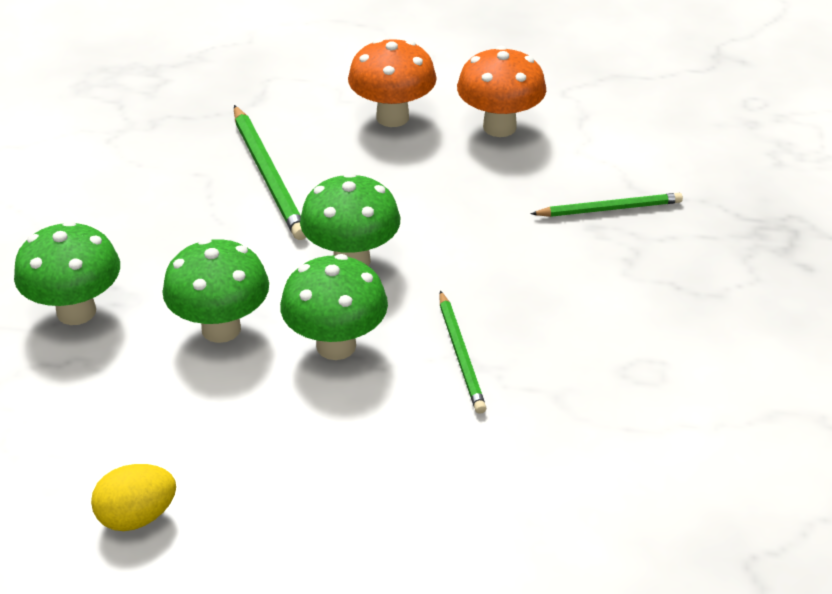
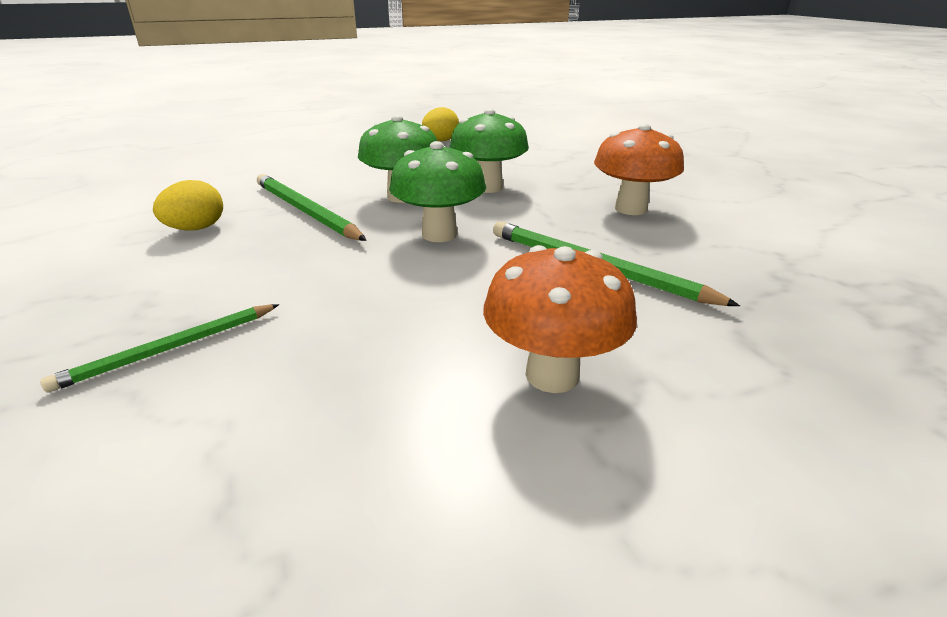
camera: 150 degrees right, 10 degrees down
green mushroom [14,221,120,325] -> none
green pencil [439,291,486,414] -> green pencil [257,174,367,241], size x1.52
orange mushroom [457,46,546,137] -> orange mushroom moved to [594,123,684,215]
none -> yellow egg [153,180,223,231]

